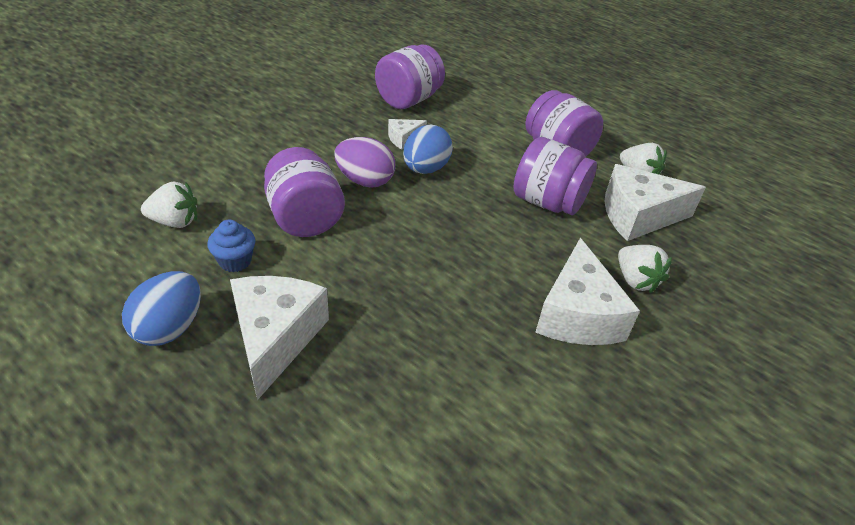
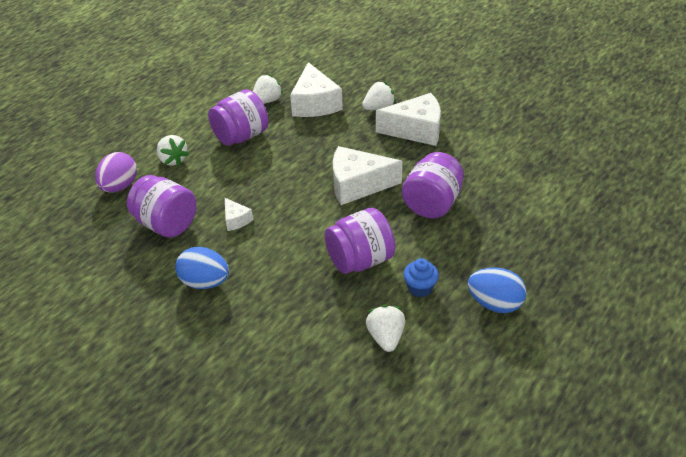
camera: 90 degrees left, 0 degrees up
white cheese [230,276,329,400] -> white cheese moved to [333,146,402,205]
purple egg [334,137,395,188] -> purple egg moved to [95,152,137,193]
blue egg [403,124,453,174] -> blue egg moved to [175,247,229,289]
purple jar [513,137,597,215] -> purple jar moved to [402,152,464,218]
none -> white strawberry [157,135,189,166]

